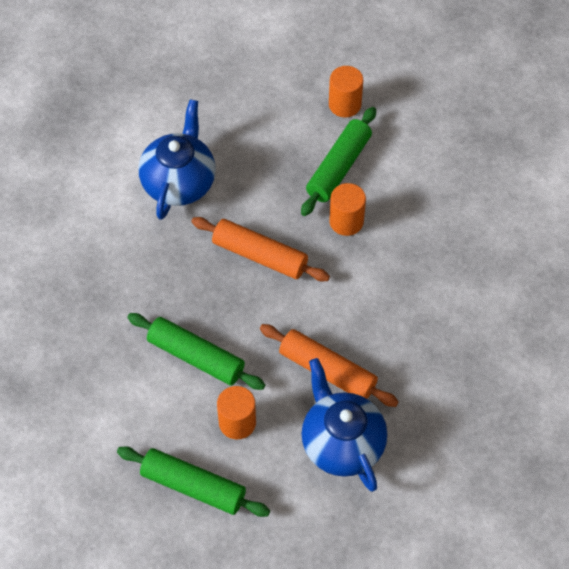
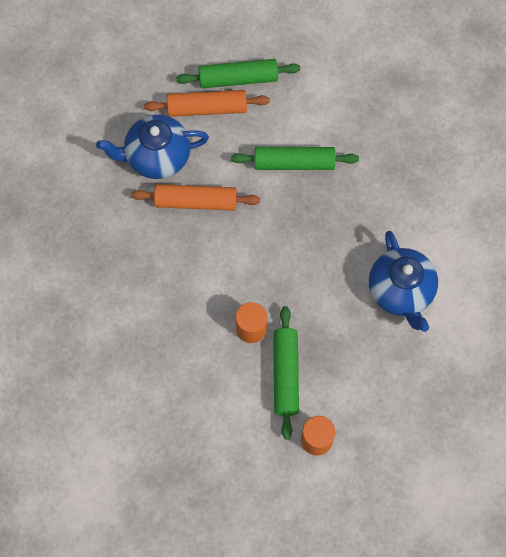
camera: 150 degrees right, 10 degrees up
orange rolling pin [191,217,330,282] -> orange rolling pin moved to [144,90,270,117]
orange cylinder [217,386,256,439] -> none
blue teapot [301,358,387,492] -> blue teapot turned 135 degrees clockwise [96,115,209,179]

